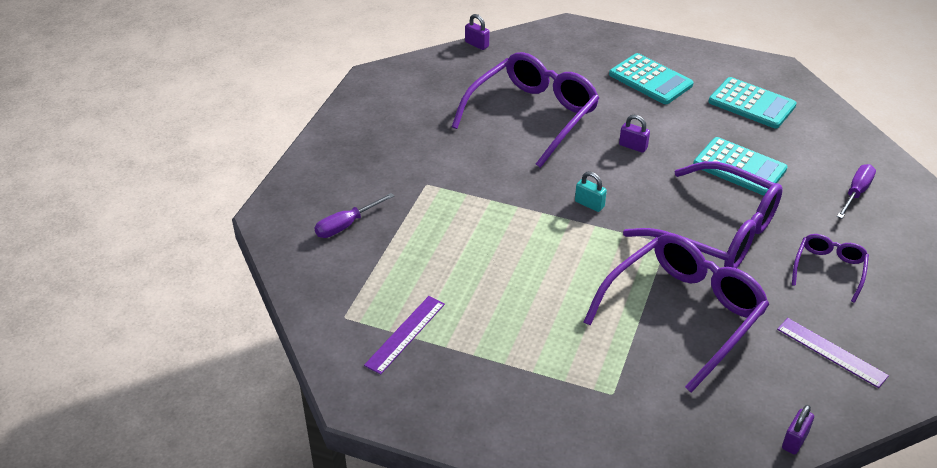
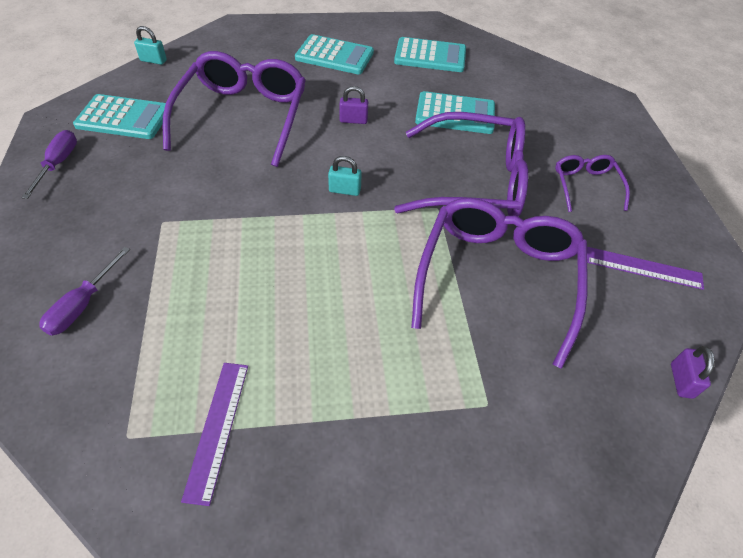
camera: 30 degrees left, 10 degrees up
purple padlock [465,14,489,50] -> turquoise padlock [134,26,167,65]
purple screwdriver [837,164,876,218] -> purple screwdriver moved to [21,130,77,199]
none -> turquoise calculator [73,94,166,139]

